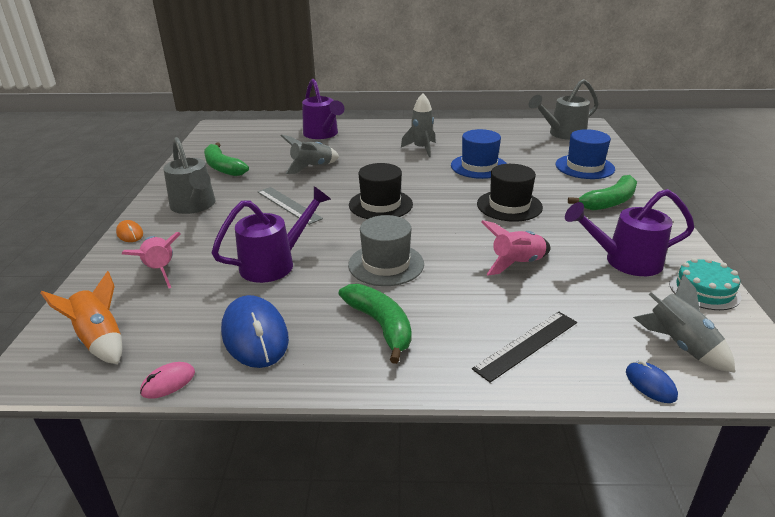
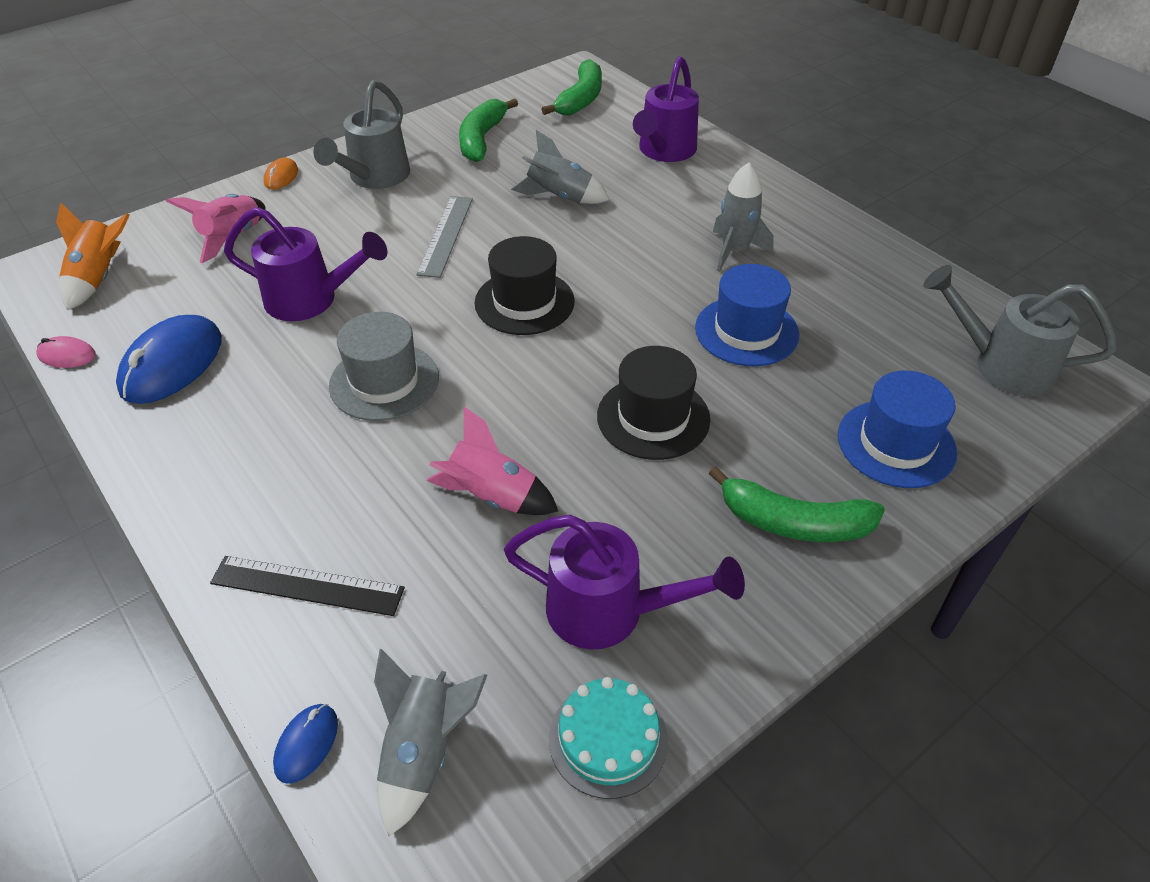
camera: 50 degrees right, 15 degrees up
green banana [339,284,411,364] -> green banana moved to [541,59,602,115]
purple watering can [565,189,695,276] -> purple watering can turned 150 degrees clockwise [504,515,745,649]

